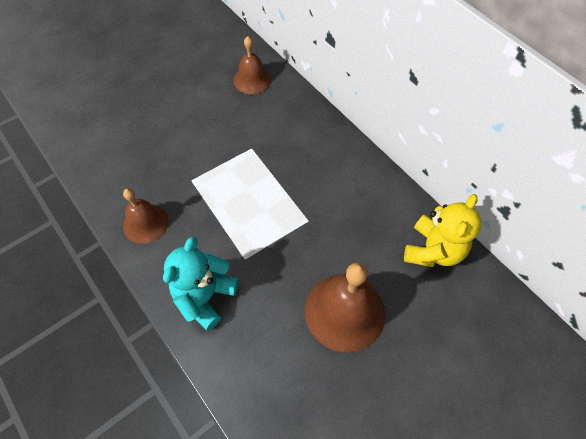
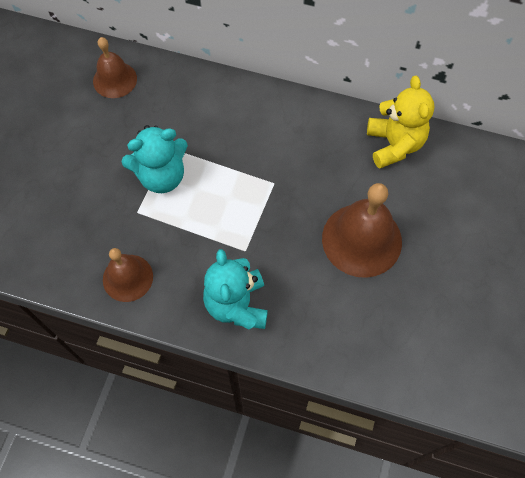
camera: 35 degrees left, 5 degrees up
none -> turquoise teddy bear [122,125,188,193]

